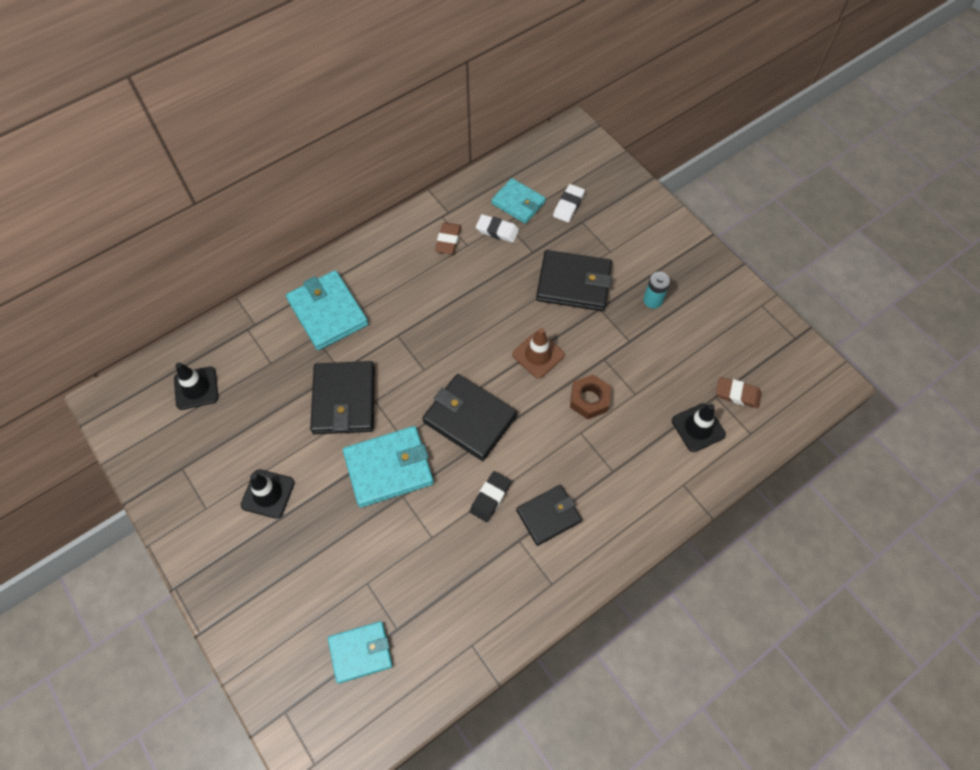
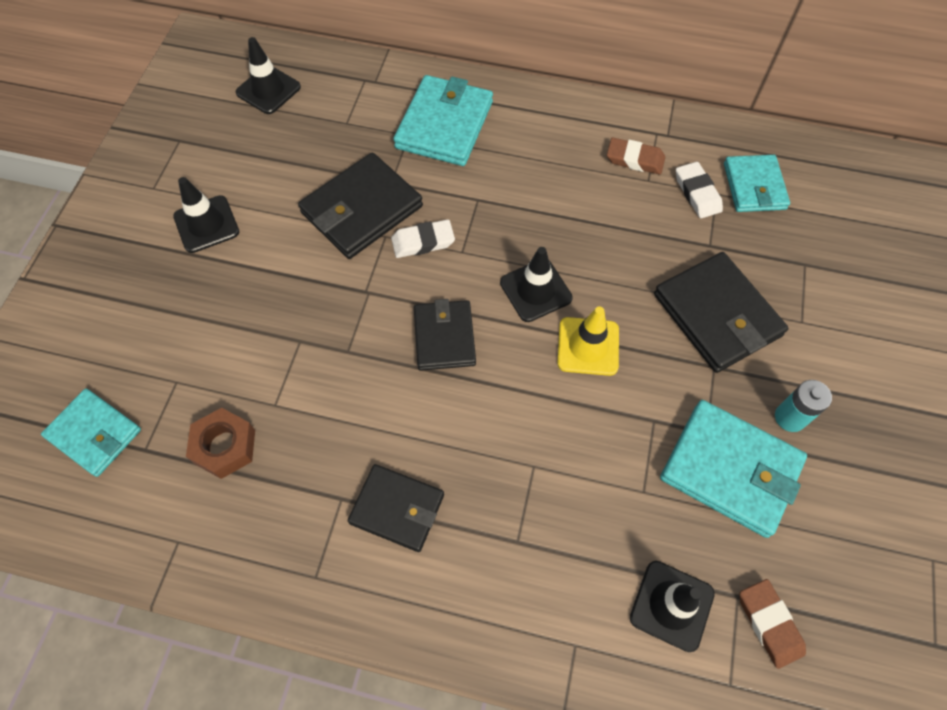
camera: 50 degrees right, 0 degrees up
turquoise wallet [343,426,434,508] -> turquoise wallet moved to [660,400,807,538]
black wallet [422,374,517,461] -> black wallet [414,299,476,371], size x0.66
brown eraser [435,222,461,254] -> brown eraser turned 45 degrees clockwise [607,138,665,175]
black eraser [470,471,511,522] -> none
brown traffic cone [512,328,565,378] -> yellow traffic cone [557,306,619,376]
white eraser [553,184,585,222] -> white eraser moved to [391,220,455,258]
brown nut [570,375,611,420] -> brown nut moved to [186,408,255,479]
none -> black traffic cone [500,247,573,322]

